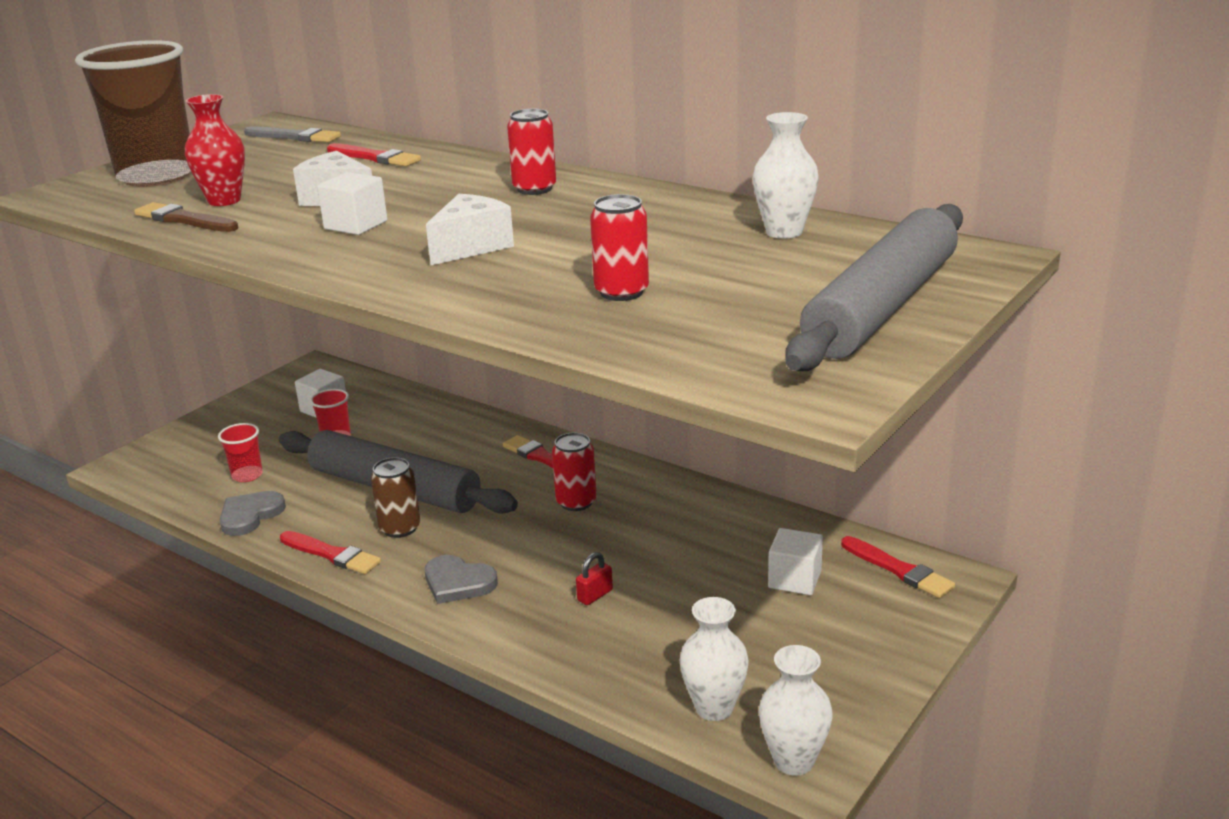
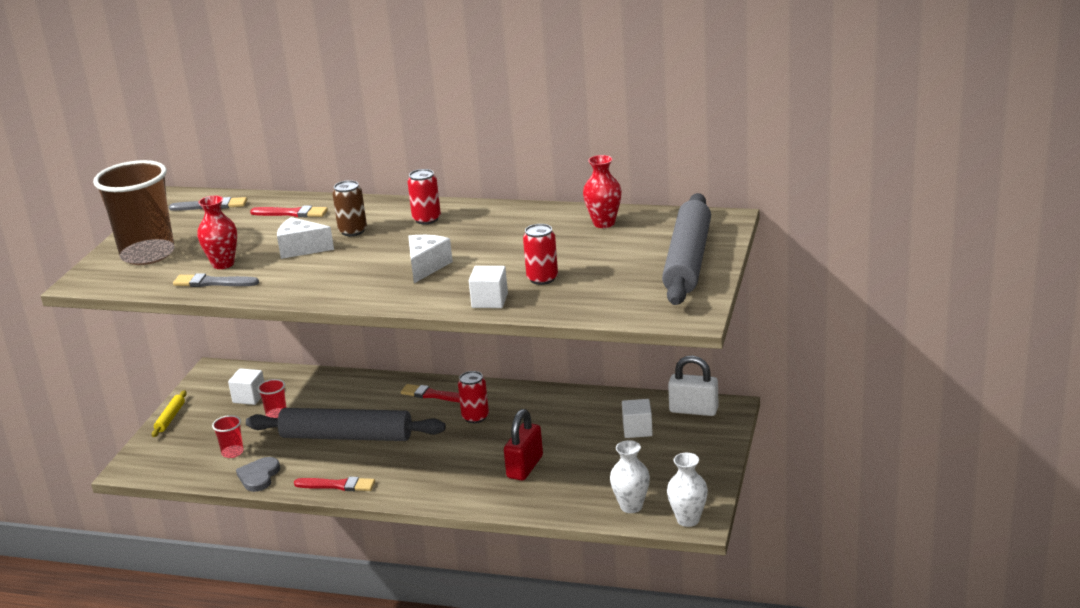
camera: 20 degrees left, 0 degrees up
brown brush [134,202,238,232] -> grey brush [173,273,259,287]
white cube [317,172,387,235] -> white cube moved to [469,266,508,308]
brown can [371,457,420,538] -> brown can moved to [332,180,367,236]
grey heart [425,555,498,604] -> none
red padlock [576,552,613,605] -> red padlock [504,409,543,481], size x2.06
white vase [753,112,819,239] -> red vase [583,155,622,228]
red brush [841,536,955,598] -> white padlock [668,355,719,416]
none -> yellow rolling pin [152,390,187,437]

